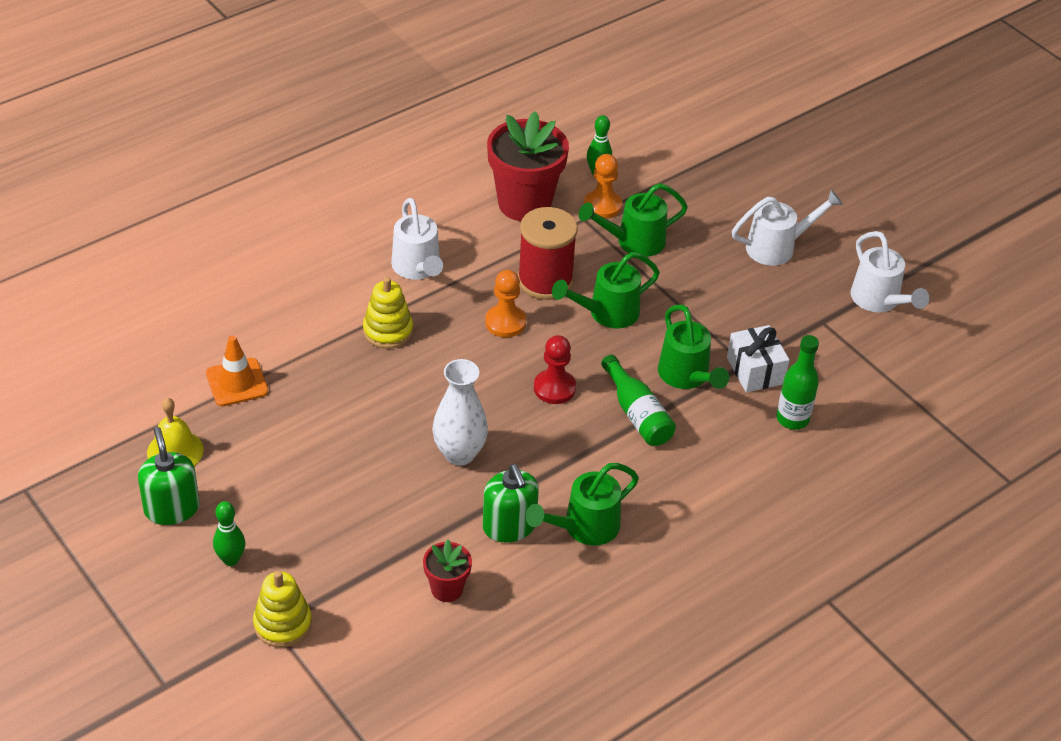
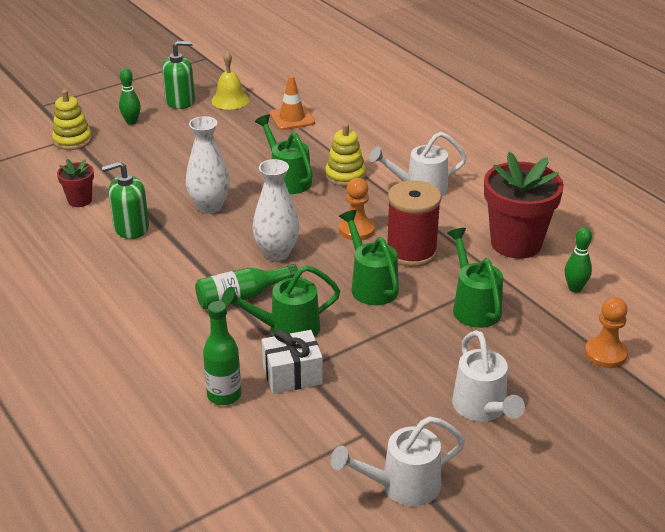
camera: 95 degrees right, 10 degrees down
green watering can [526,463,639,545] -> green watering can moved to [255,115,313,194]
red pawn [534,335,576,404] -> white vase [253,159,300,261]
orange pawn [584,154,622,219] -> orange pawn moved to [585,297,628,368]

